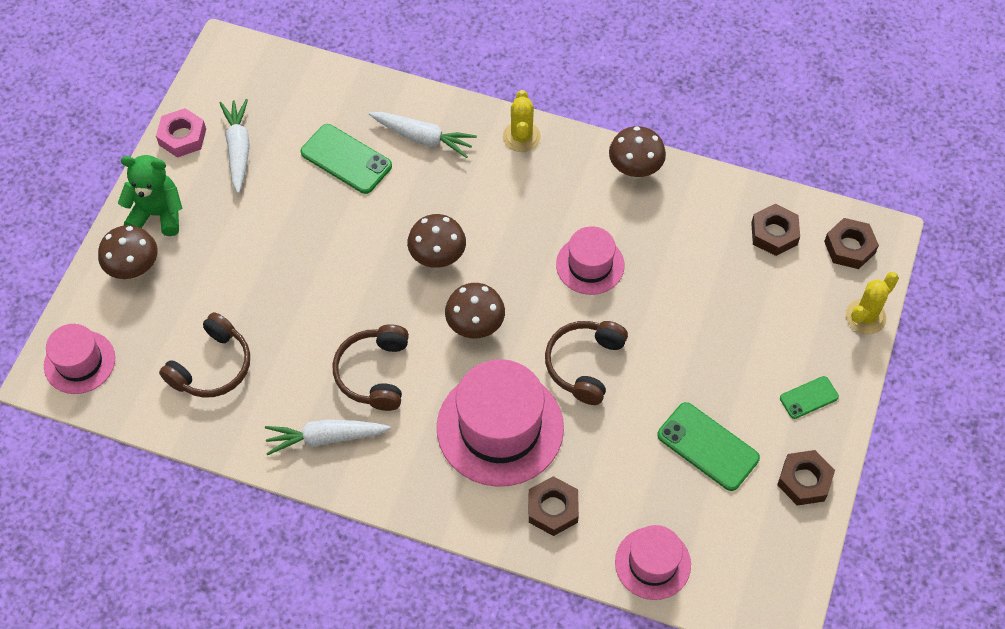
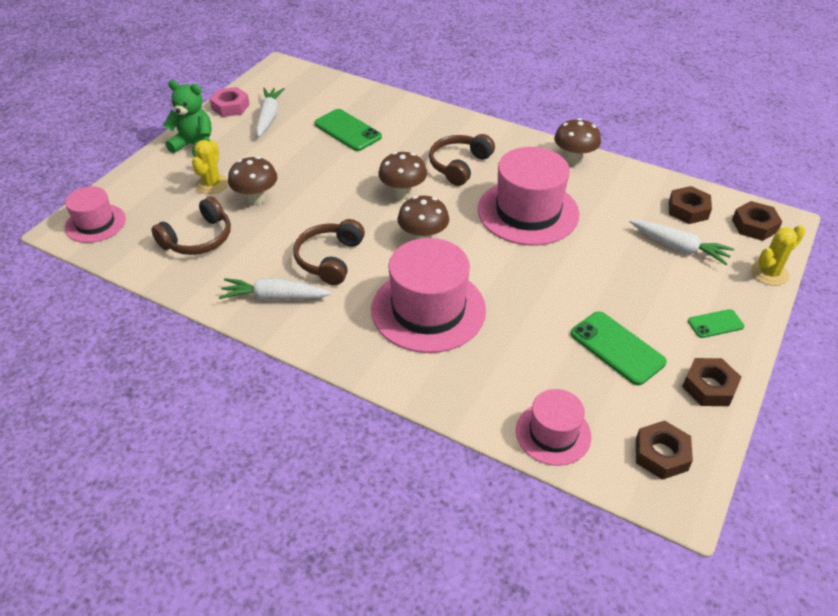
camera: 10 degrees right, 15 degrees down
brown mushroom [98,225,158,279] -> brown mushroom moved to [228,157,277,205]
white carrot [369,112,477,158] -> white carrot moved to [629,220,734,265]
yellow cactus [503,90,541,152] -> yellow cactus moved to [192,140,228,194]
brown nut [529,476,579,536] -> brown nut moved to [636,420,693,480]
brown headphones [545,321,628,405] -> brown headphones moved to [429,134,495,186]
pink hat [556,226,625,295] -> pink hat [478,147,579,245], size x1.75

